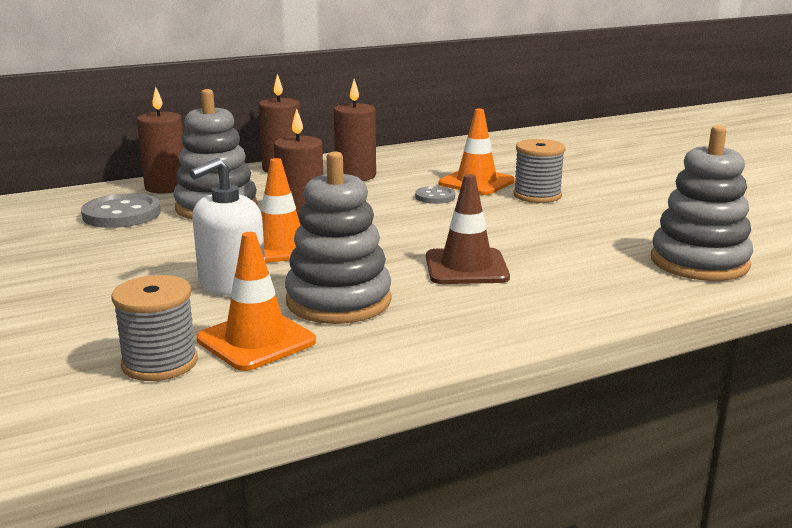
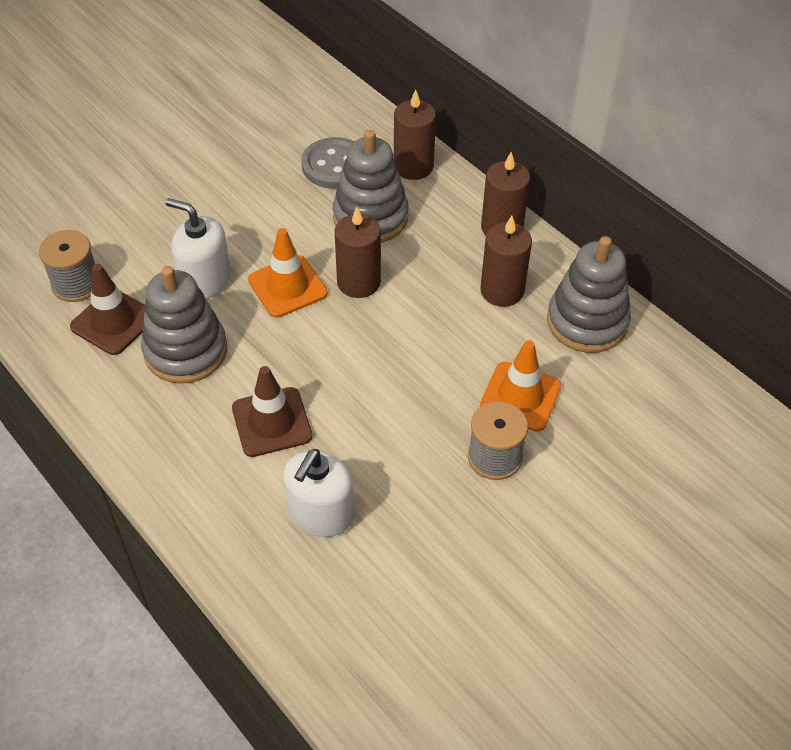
camera: 75 degrees right, 30 degrees up
orange traffic cone [197,232,316,371] -> brown traffic cone [70,264,145,355]
grey button [415,186,455,204] -> none
grey stacking toy [651,125,753,281] -> grey stacking toy moved to [547,236,631,353]
none -> white soap dispenser [283,449,354,537]

